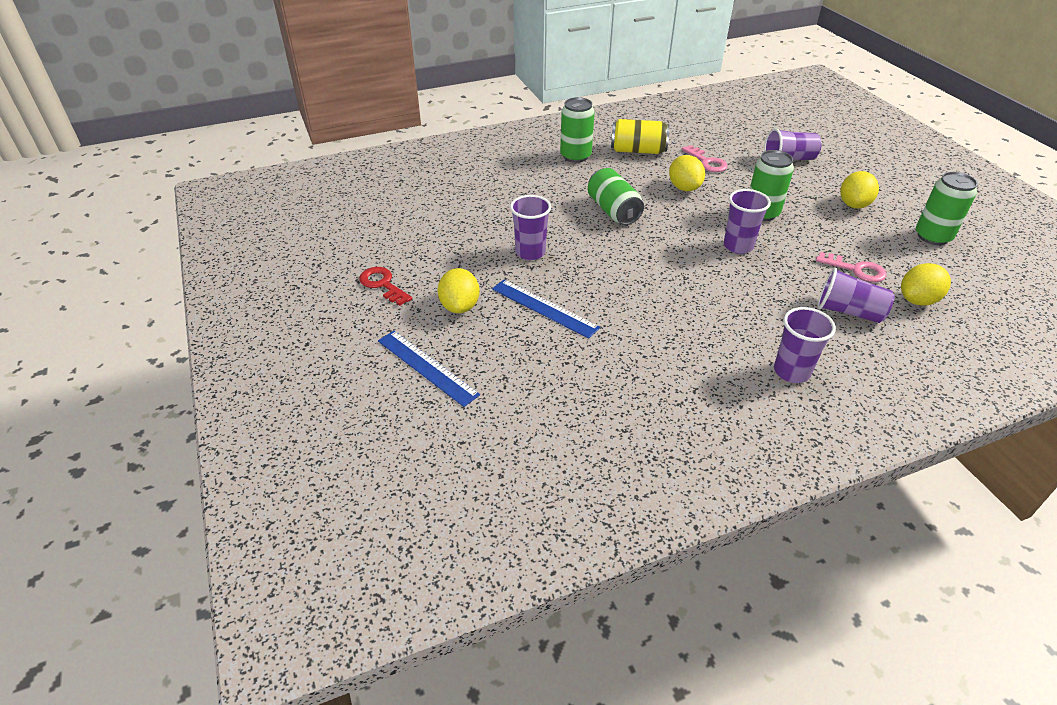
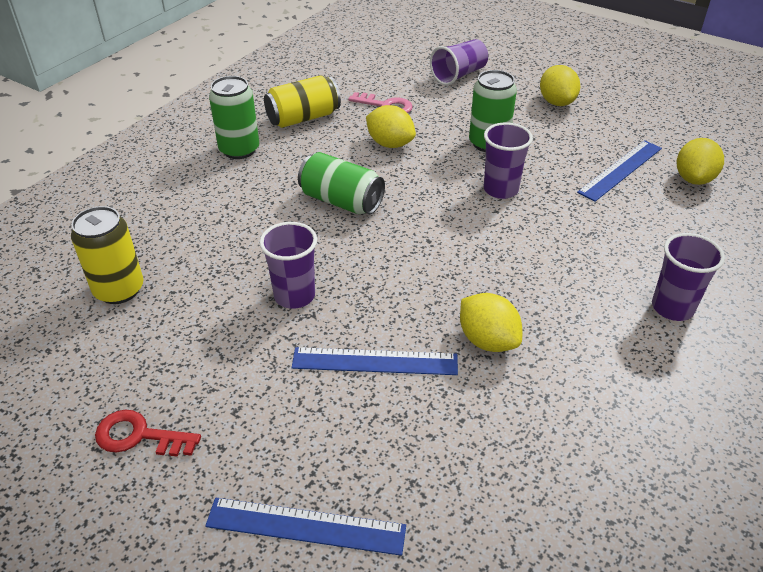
camera: 35 degrees left, 0 degrees up
yellow lemon [437,268,480,313] -> yellow lemon moved to [460,293,522,352]
pink key [816,252,887,282] -> blue ruler [577,140,662,202]
purple cup [818,268,895,323] -> none
green can [916,172,978,245] -> none
none -> yellow can [71,206,144,304]

